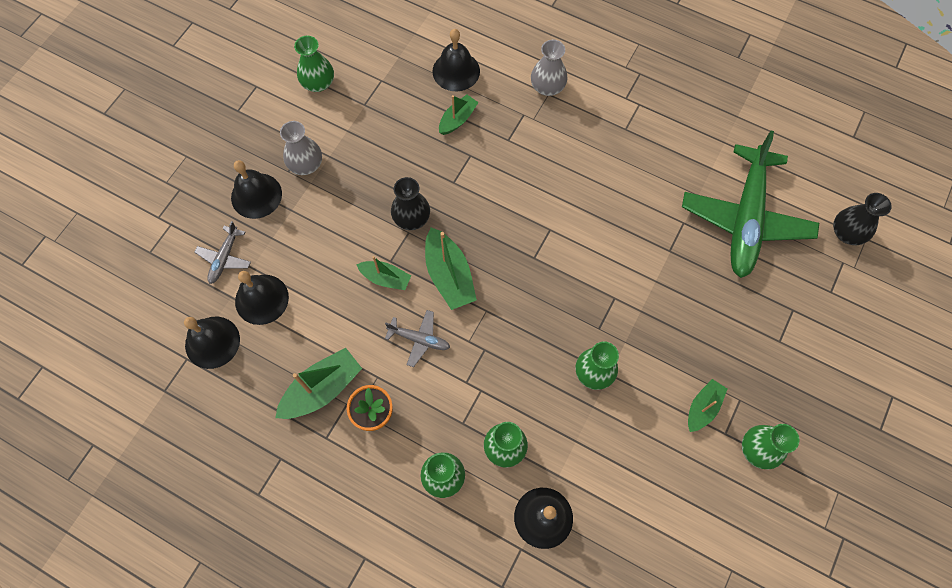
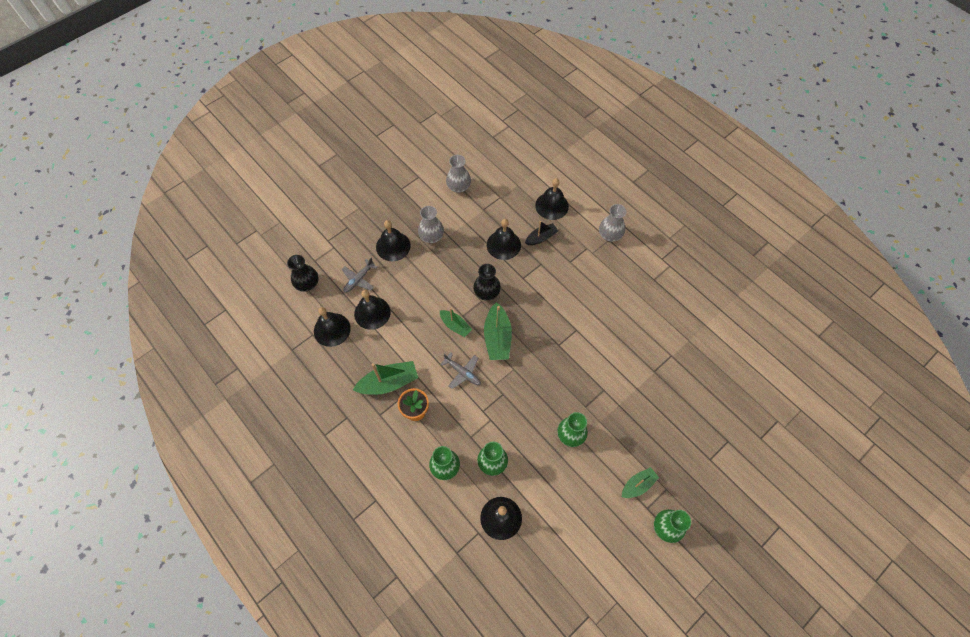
camera: 20 degrees right, 5 degrees down
green vase [294,36,334,92] -> grey vase [446,155,471,193]
green boat [439,95,479,135] -> black boat [525,221,558,245]
green plane [682,131,819,278] -> none
black vase [833,193,892,245] -> black vase moved to [287,255,319,292]
none -> black bell [487,219,521,260]

